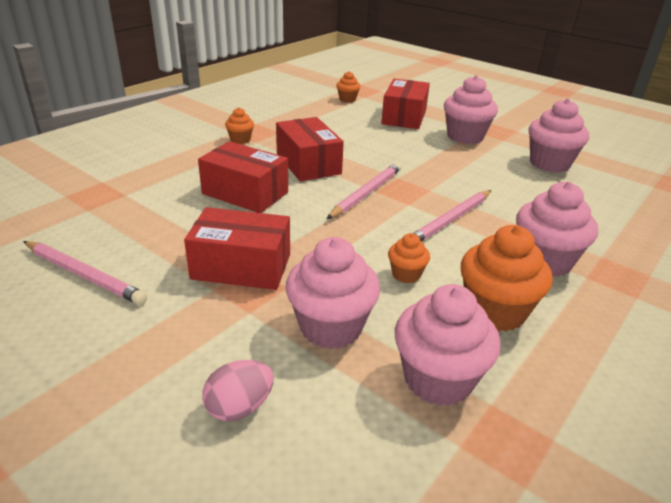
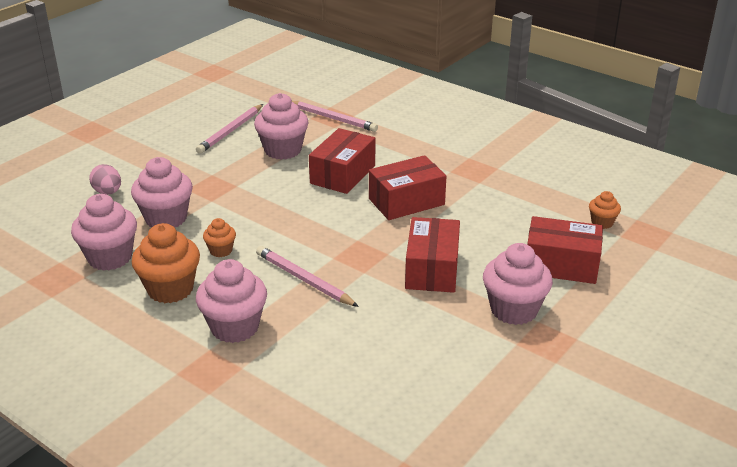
camera: 90 degrees right, 0 degrees up
red box [184,207,290,290] -> red box moved to [405,217,460,293]
orange cupcake [225,107,254,144] -> none
pink pencil [327,162,402,219] -> pink pencil moved to [292,101,378,132]
pink cupcake [529,98,589,173] -> pink cupcake moved to [254,93,309,160]

